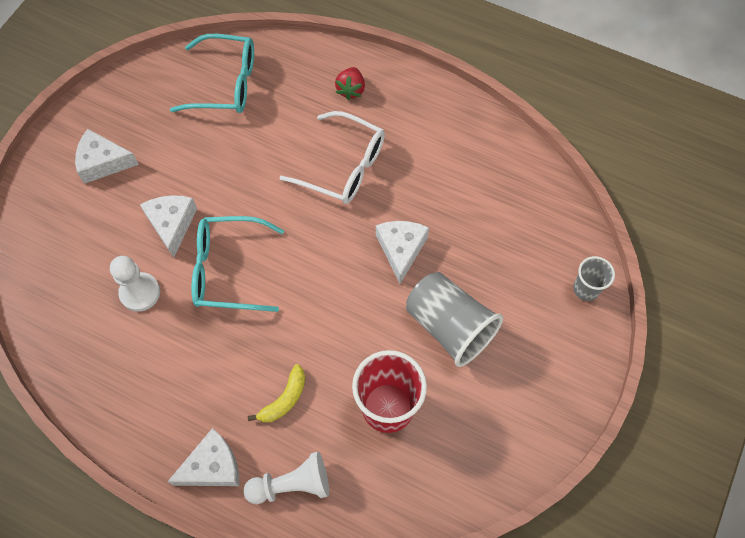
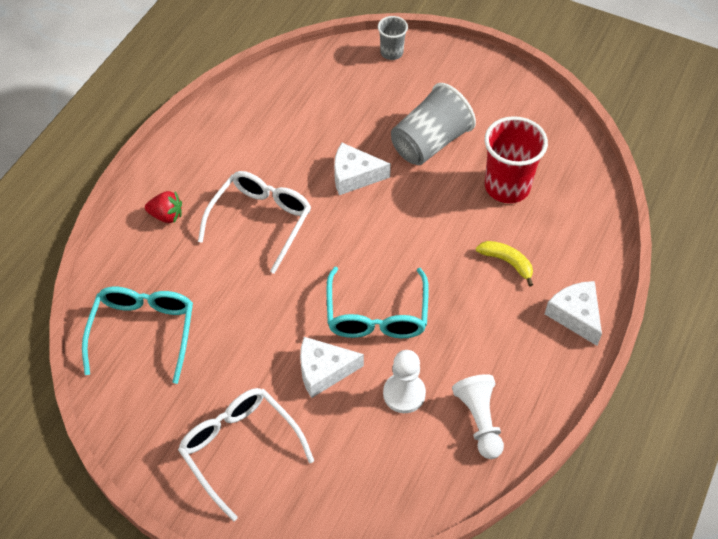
camera: 90 degrees left, 10 degrees down
white cheese [75,129,139,184] -> white glasses [178,388,314,522]
white pawn [243,452,329,504] -> white pawn moved to [452,374,504,459]

